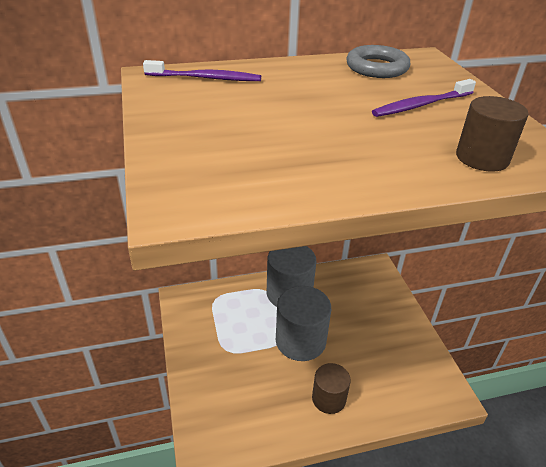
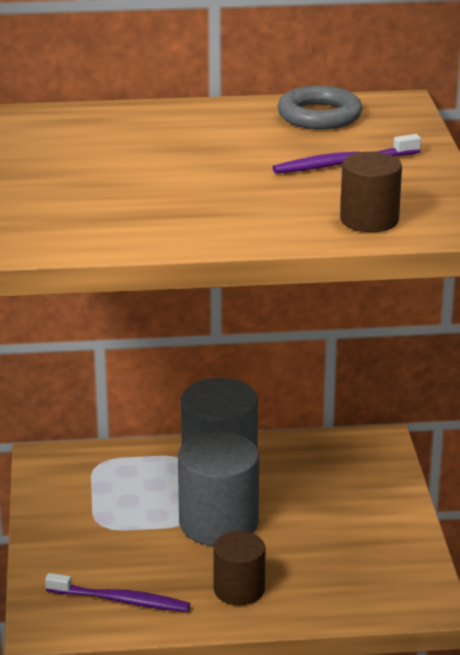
camera: 10 degrees right, 10 degrees down
purple toothbrush [143,60,261,81] -> purple toothbrush moved to [45,573,190,612]

